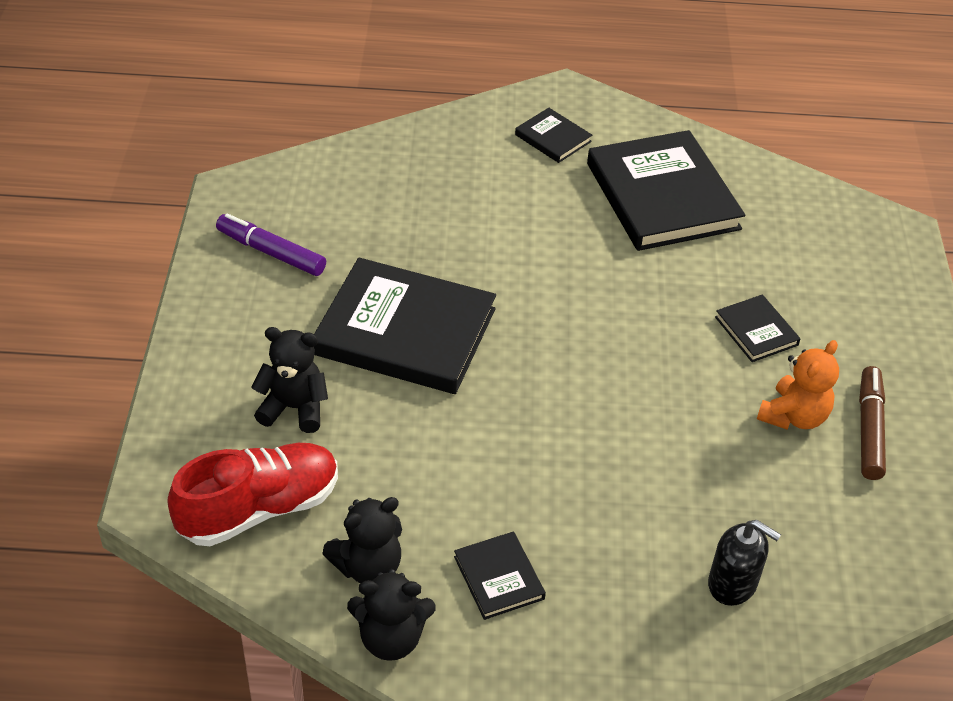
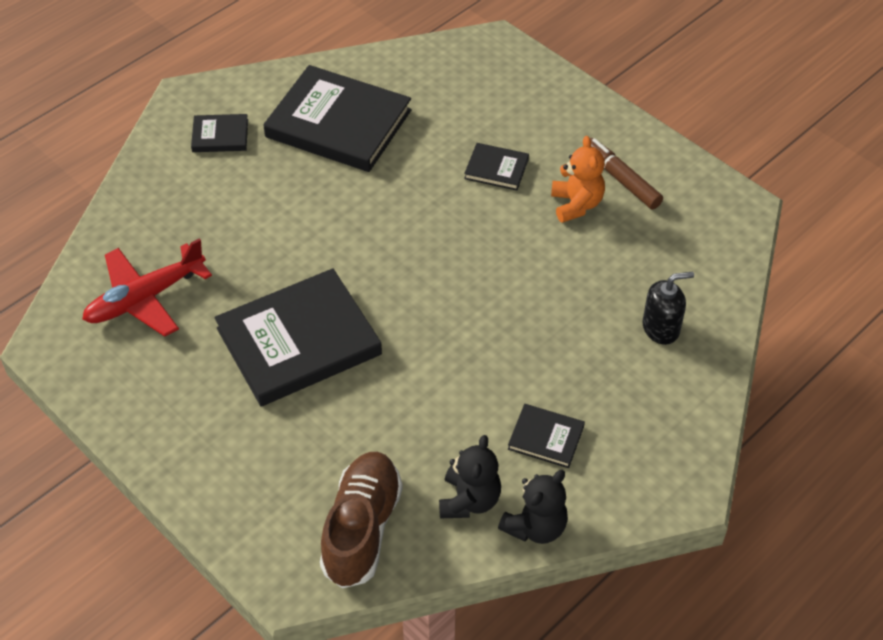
camera: 45 degrees left, 5 degrees up
red shoe [167,443,338,546] -> brown shoe [320,452,403,588]
purple marker [216,214,326,276] -> none
black teddy bear [251,327,328,433] -> none
none -> red plane [82,238,212,337]

